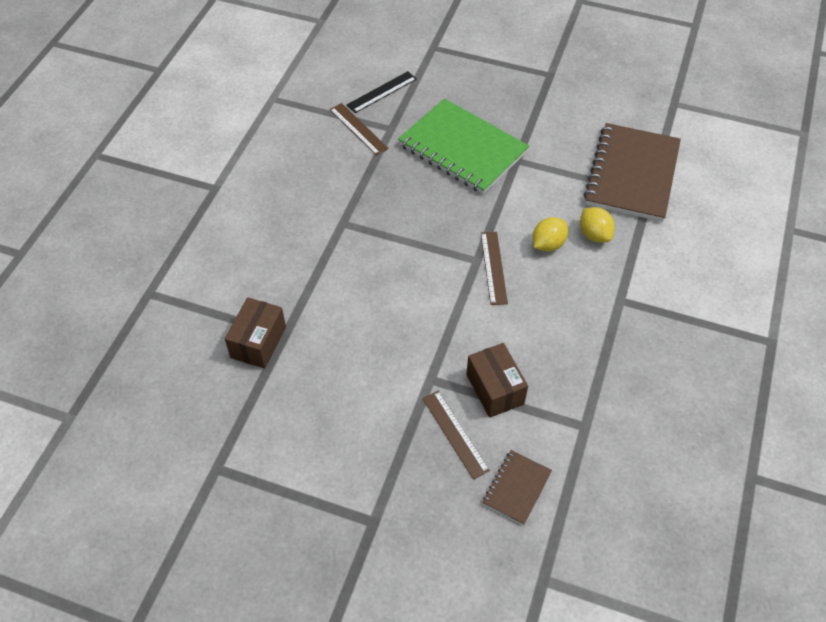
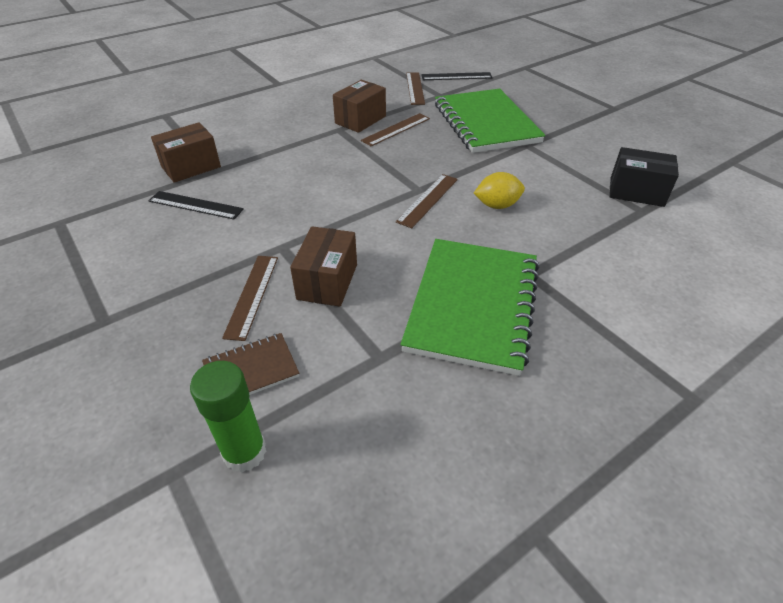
camera: 35 degrees right, 10 degrees down
yellow lemon [580,207,615,243] -> none
brown notebook [584,123,681,222] -> black box [610,147,679,207]
none -> black ruler [148,191,244,220]
none -> green glue stick [190,361,266,473]
none -> brown box [333,80,386,133]
none -> brown ruler [361,113,430,146]
none -> green notebook [401,239,540,376]

